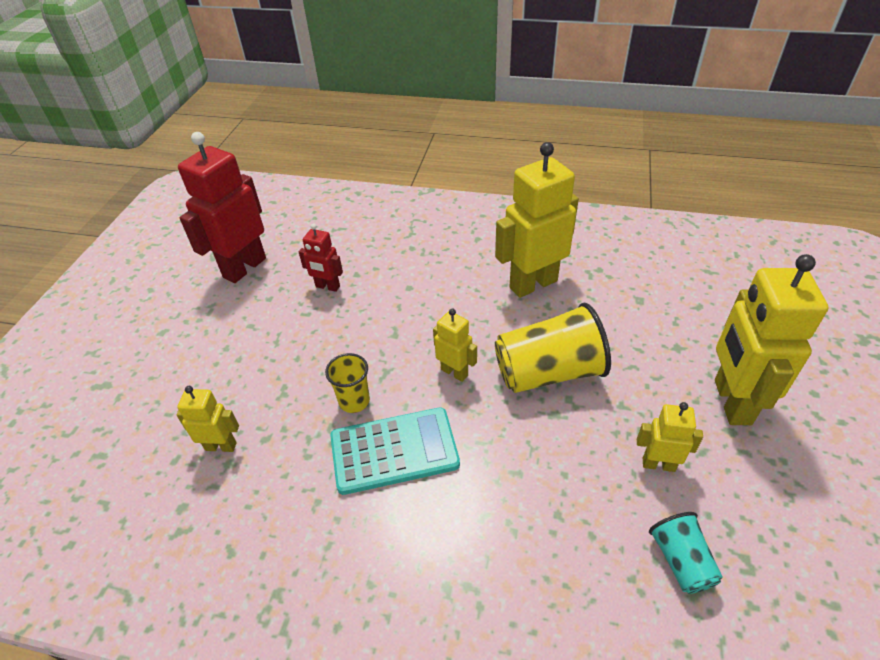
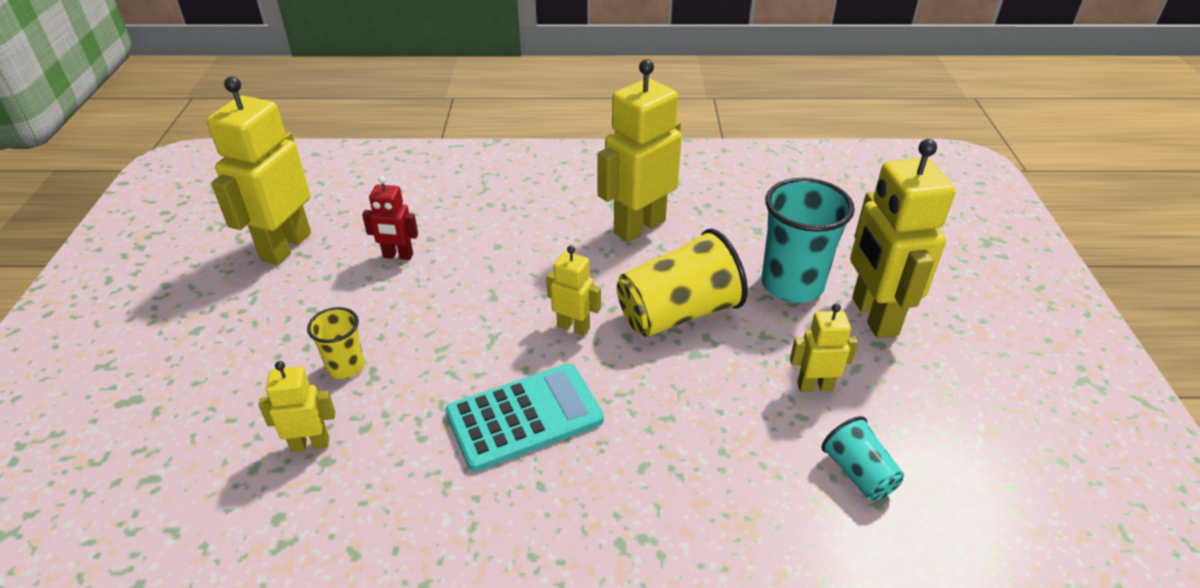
camera: 15 degrees left, 5 degrees down
red robot [178,132,266,283] -> yellow robot [207,76,311,265]
yellow cup [325,353,370,413] -> yellow cup moved to [307,307,364,379]
none -> turquoise cup [762,178,855,303]

